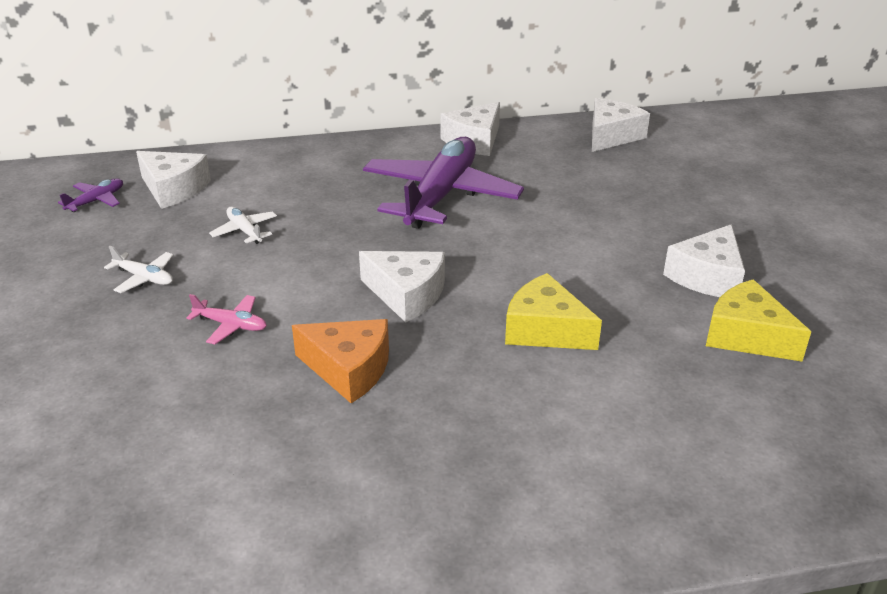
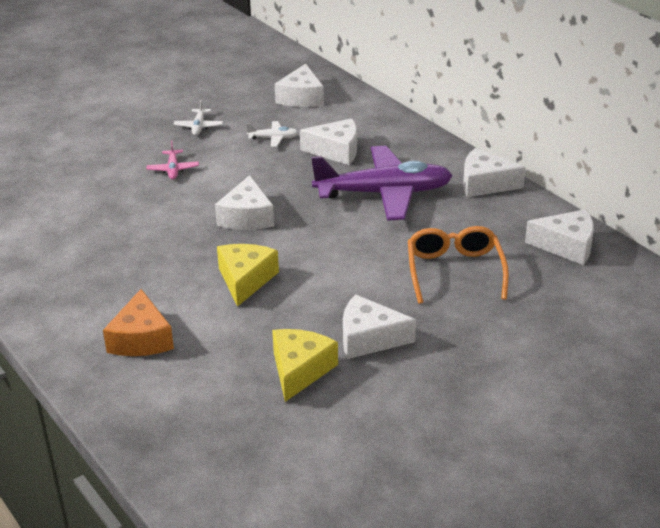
camera: 65 degrees right, 0 degrees up
purple plane [58,178,123,212] -> none
white plane [209,207,277,244] -> white plane turned 60 degrees clockwise [246,121,299,147]
orange cheese [292,319,389,403] -> orange cheese moved to [103,289,174,356]
none -> white cheese [300,118,357,165]
none -> orange glasses [408,226,509,304]

